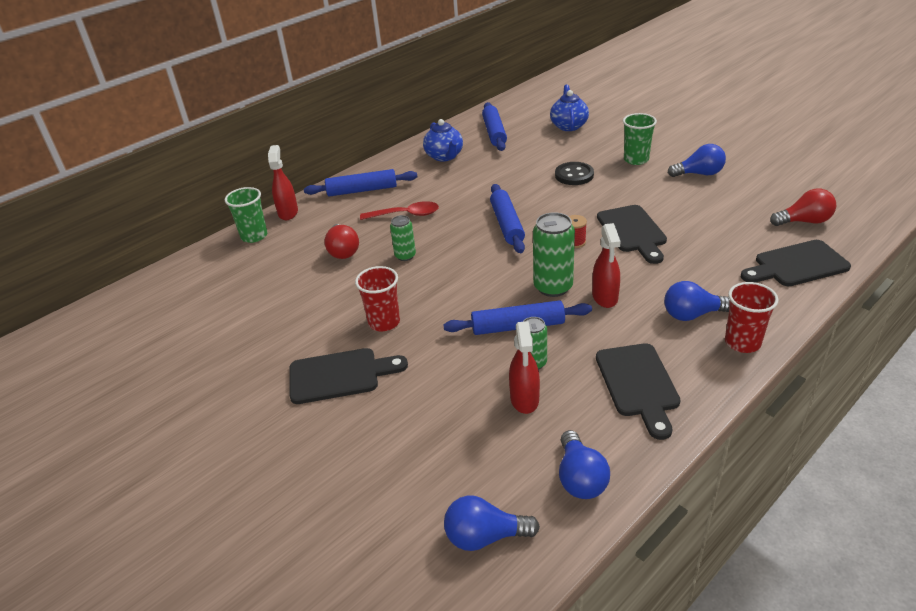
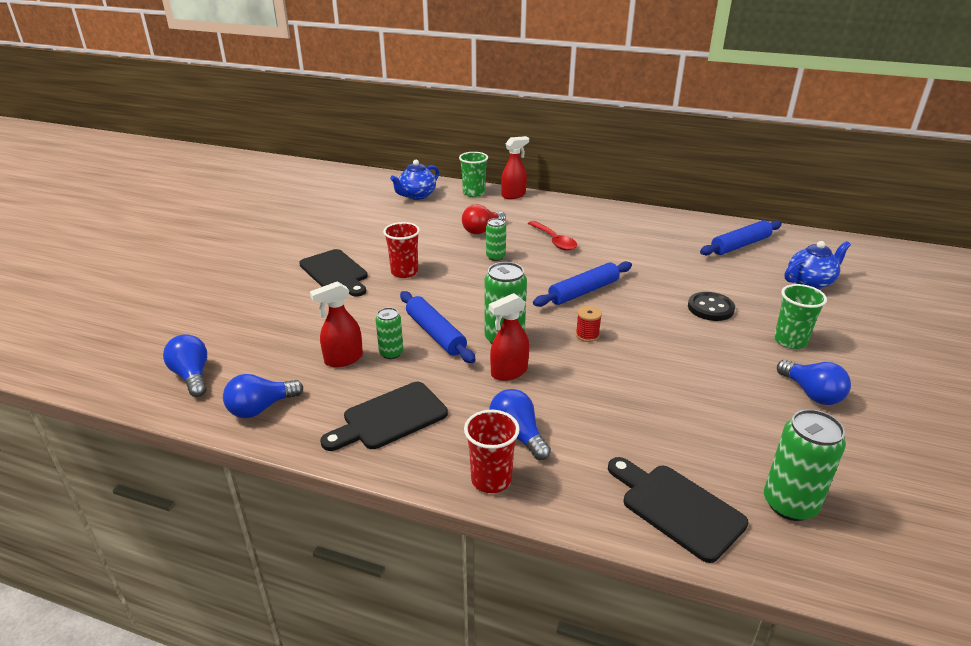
camera: 60 degrees right, 5 degrees down
blue rolling pin [304,169,417,197] -> none
blue teapot [423,119,463,162] -> blue teapot moved to [390,160,439,200]
black cutting board [597,205,667,264] -> none
red light bulb [770,189,836,226] -> green can [764,409,846,521]

